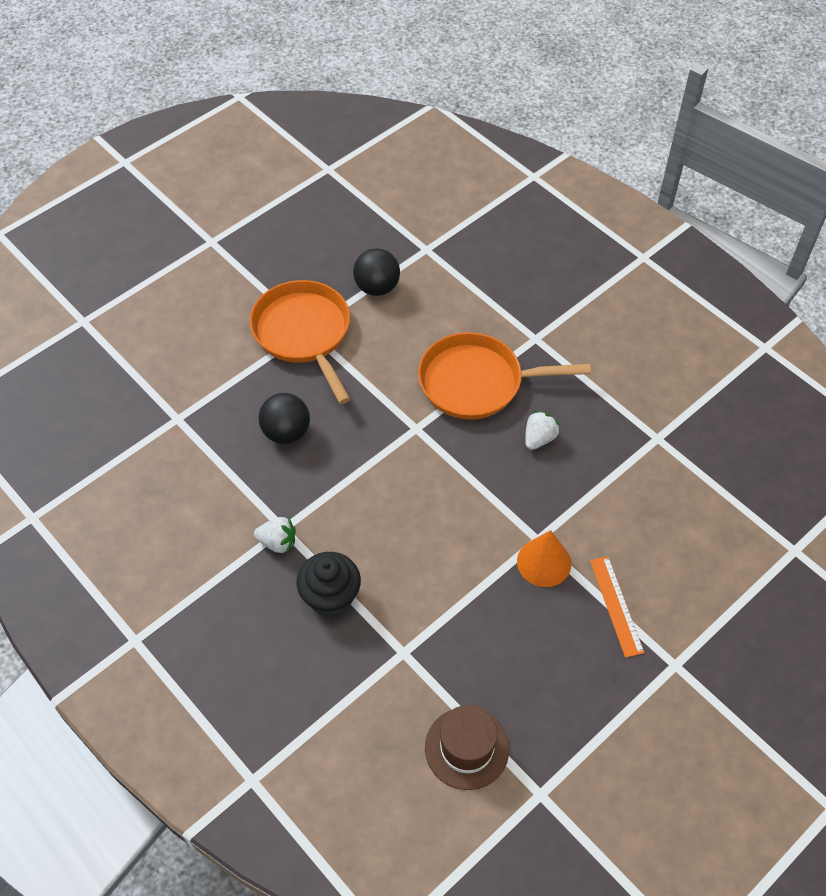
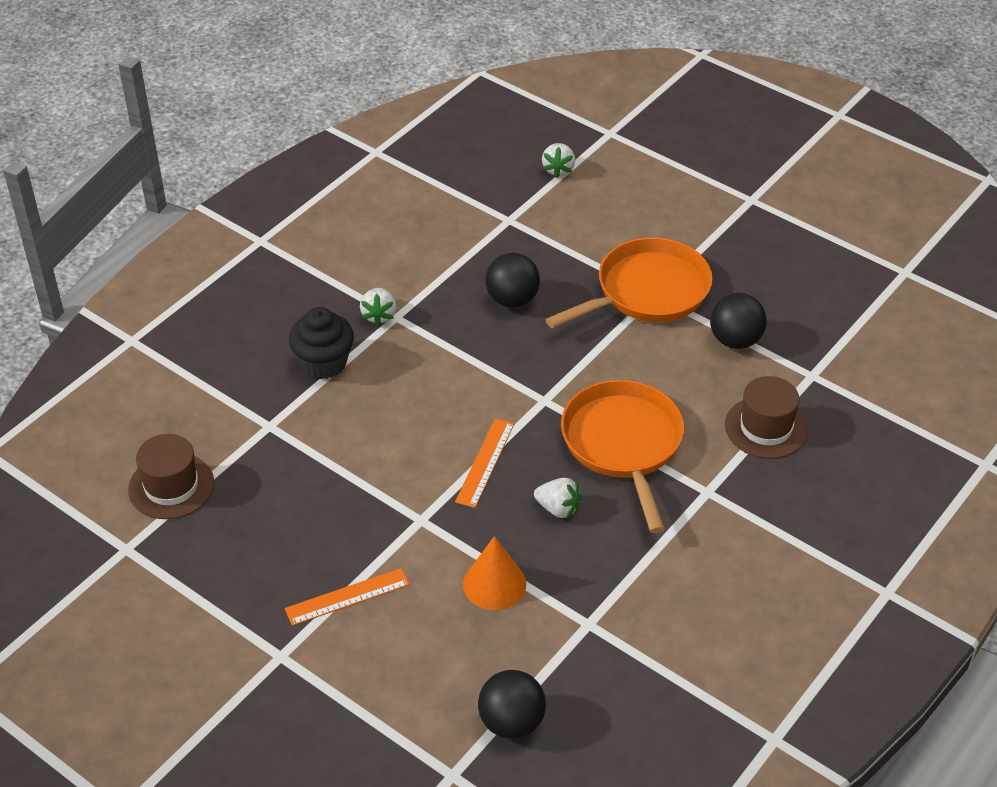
camera: 80 degrees right, 10 degrees down
orange cone [517,530,571,587] -> orange cone moved to [463,536,526,610]
none -> orange ruler [455,419,514,508]
none -> black ball [478,670,546,739]
none -> white strawberry [542,143,575,178]
none -> brown hat [725,376,808,459]

